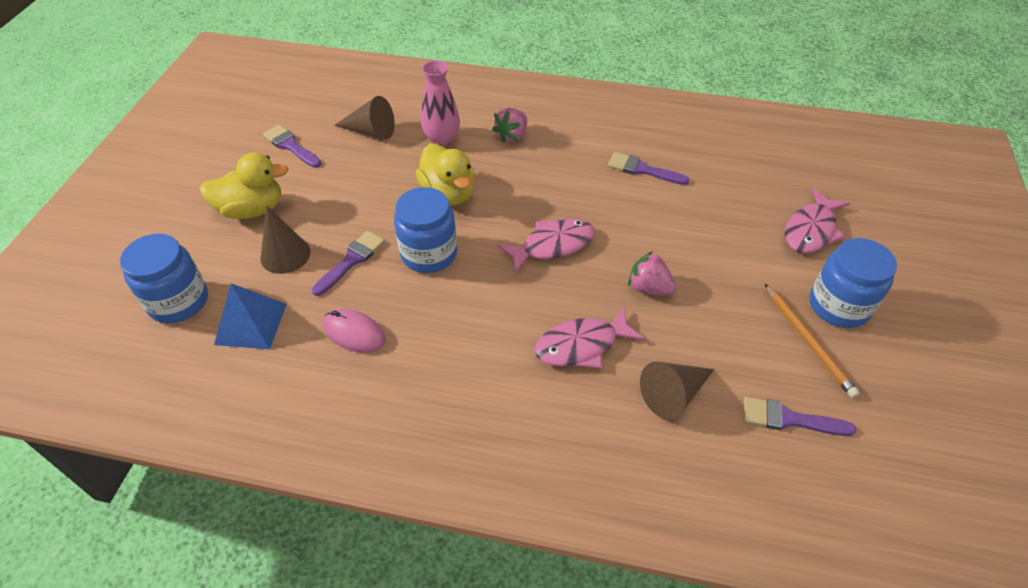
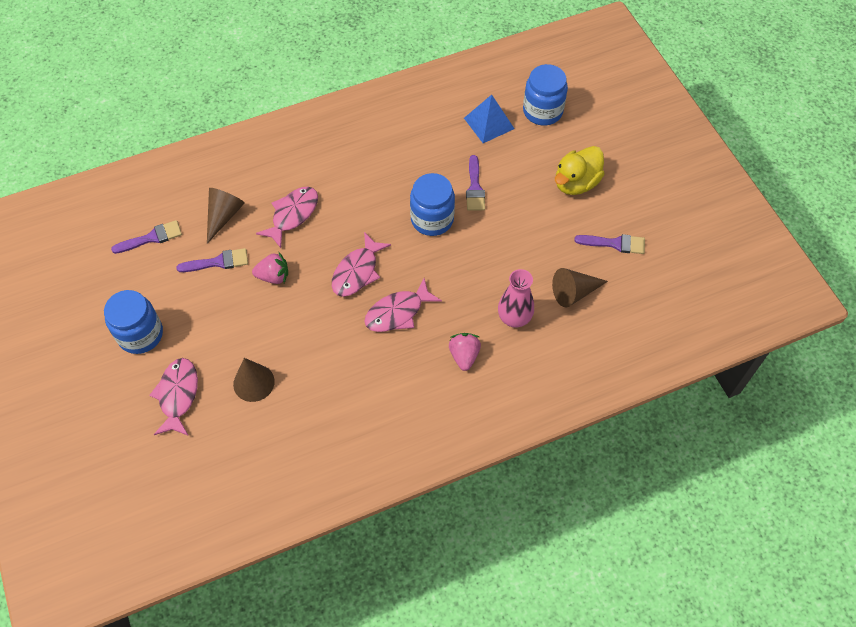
camera: 145 degrees right, 10 degrees up
brown cone [260,206,311,274] -> brown cone moved to [233,358,275,402]
pink mouse [323,309,385,353] -> none
yellow duck [416,143,474,205] -> none
purple brush [608,152,690,185] -> purple brush moved to [176,248,248,272]
orange pencil [765,284,860,398] -> none
none -> pink fish [364,278,442,332]

